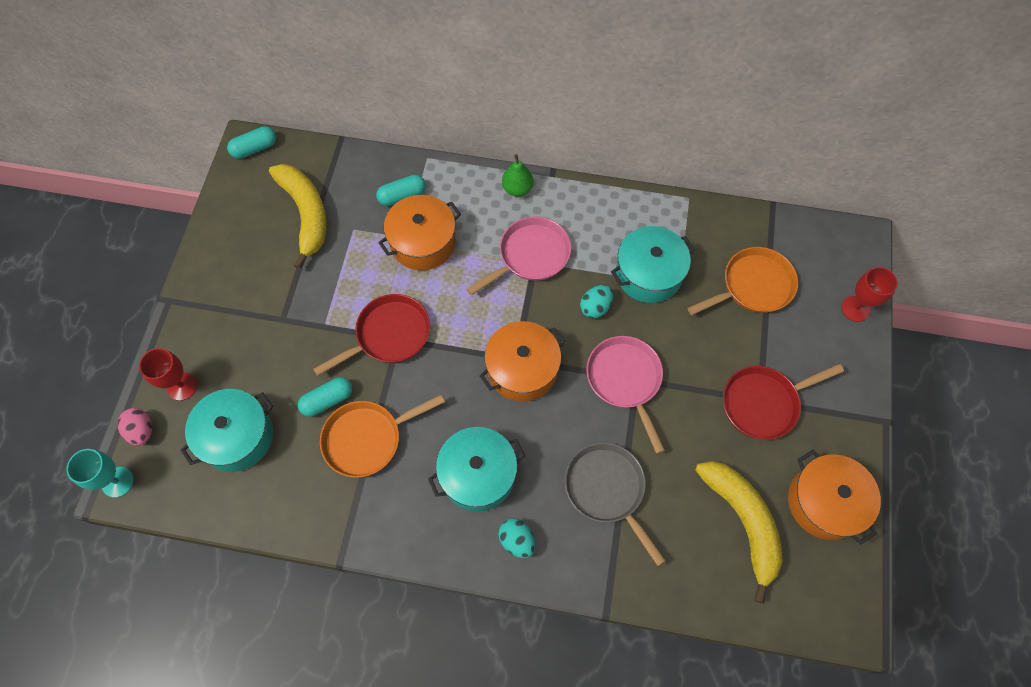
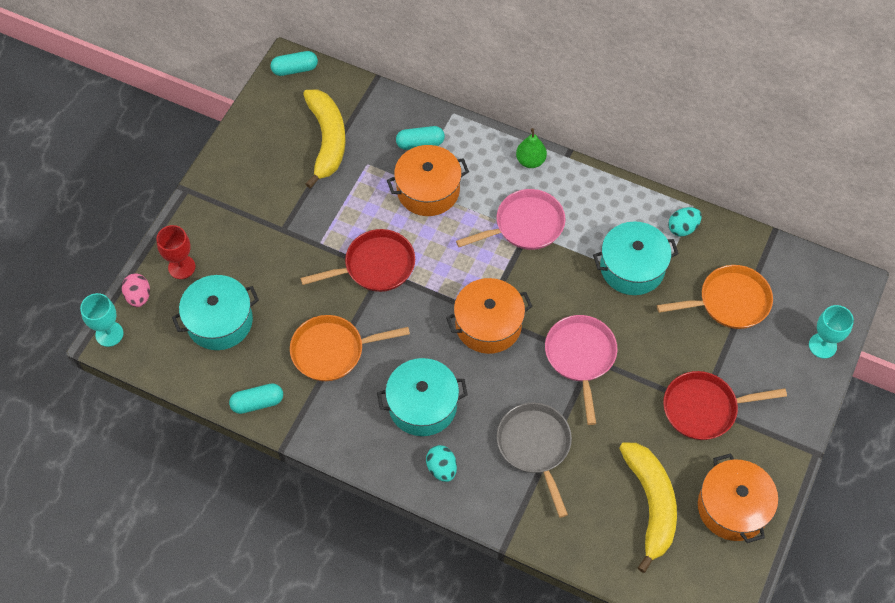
camera: 15 degrees right, 5 degrees down
turquoise capsule [298,377,352,417] -> turquoise capsule moved to [229,383,283,414]
turquoise egg [580,285,613,319] -> turquoise egg moved to [668,207,702,236]
red goblet [841,267,898,322] -> turquoise goblet [809,305,854,358]

